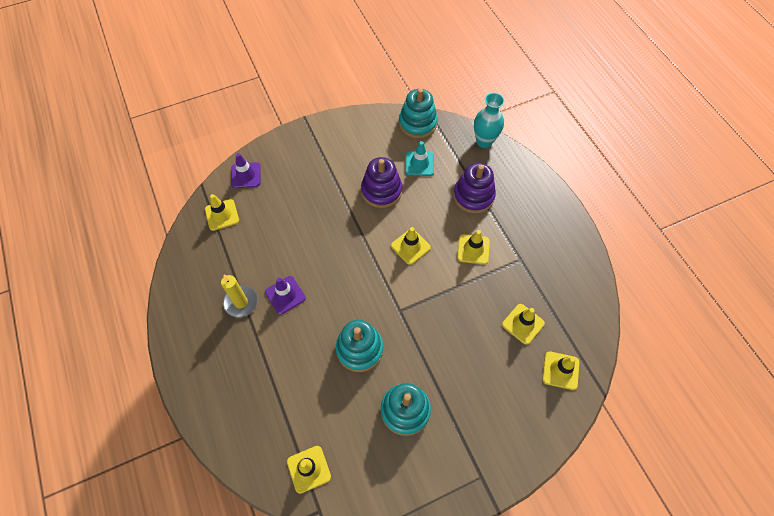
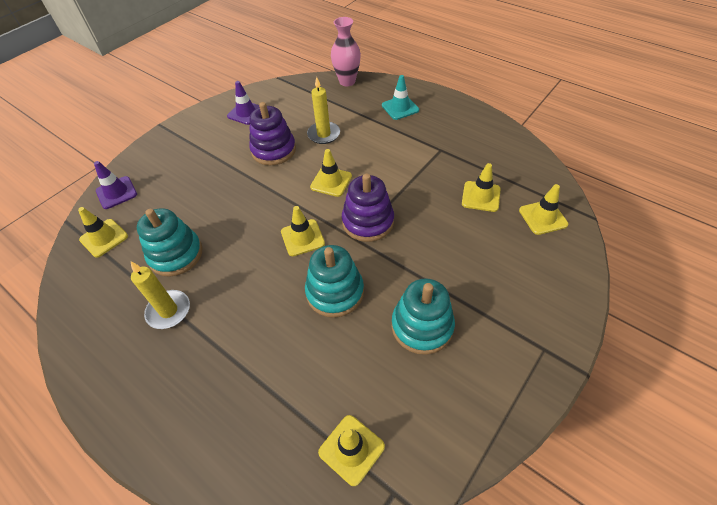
camera: 25 degrees left, 10 degrees down
purple traffic cone [265,276,306,314] -> purple traffic cone moved to [227,81,259,125]
turquoise stacking toy [399,88,438,138] -> turquoise stacking toy moved to [137,208,203,277]
turquoise traffic cone [405,141,434,176] -> turquoise traffic cone moved to [382,75,419,120]
purple stacking toy [453,163,496,214] -> purple stacking toy moved to [342,174,394,242]
yellow traffic cone [457,230,490,265] -> yellow traffic cone moved to [281,206,325,256]
turquoise vase [474,93,504,148] -> pink vase [331,17,361,86]
none -> yellow candle [307,77,340,144]

